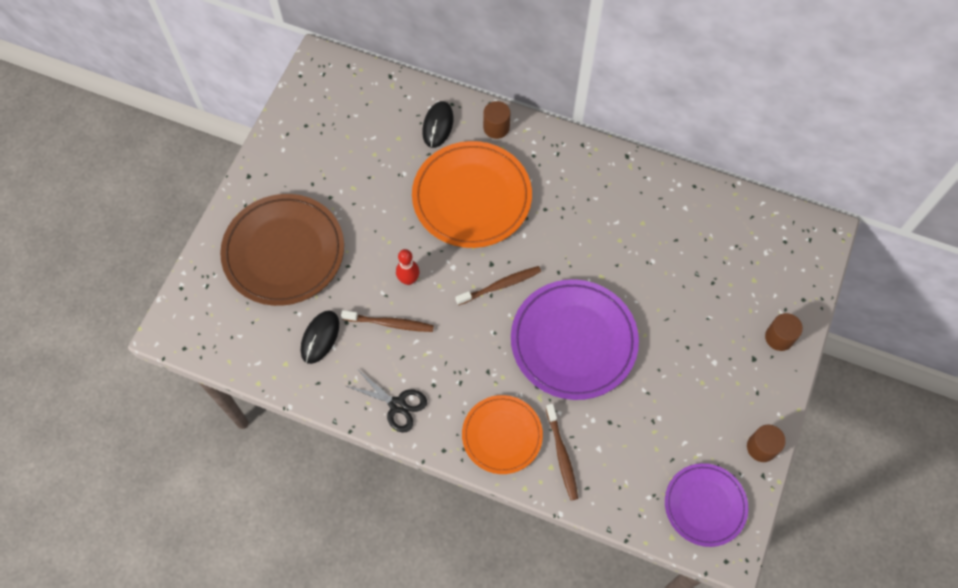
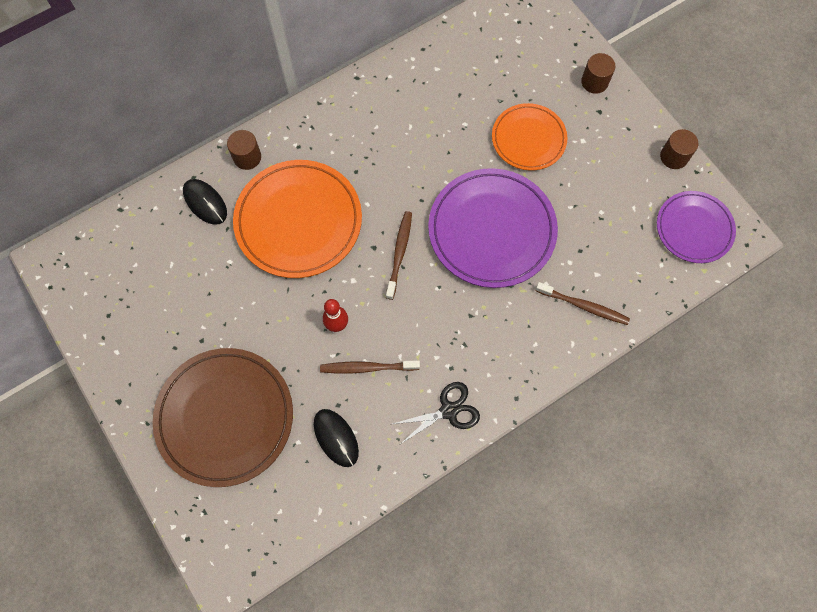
camera: 55 degrees left, 5 degrees up
brown toothbrush [341,310,434,332] -> brown toothbrush turned 135 degrees counterclockwise [320,360,420,374]
orange plate [462,395,543,474] -> orange plate moved to [492,103,567,171]

